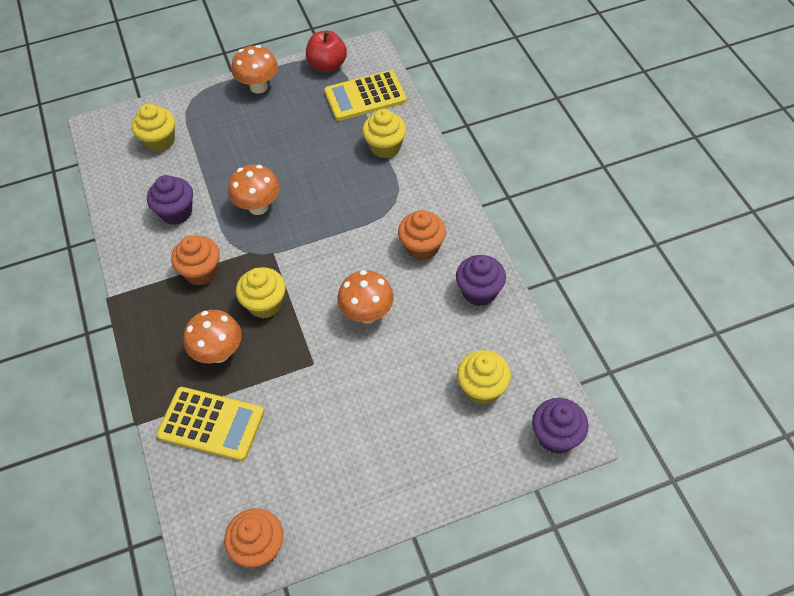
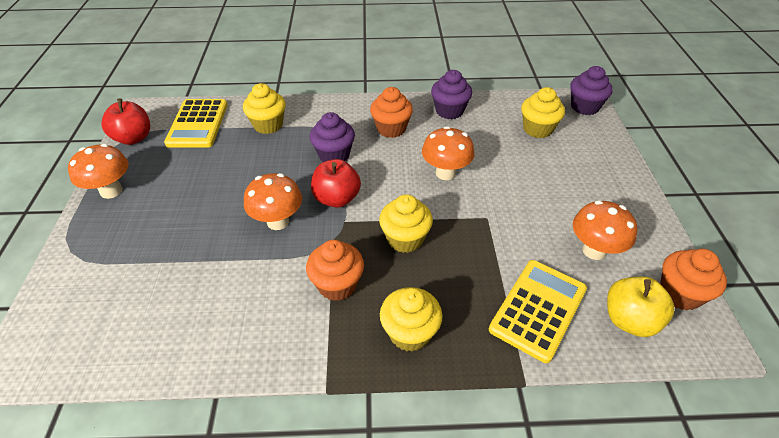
camera: 75 degrees left, 10 degrees down
yellow cupcake [132,104,175,152] -> yellow cupcake moved to [380,287,443,352]
purple cupcake [147,175,193,225] -> purple cupcake moved to [310,112,355,162]
orange mushroom [184,310,241,363] -> orange mushroom moved to [573,200,637,260]
none -> red apple [311,159,361,208]
none -> yellow apple [607,277,674,337]

